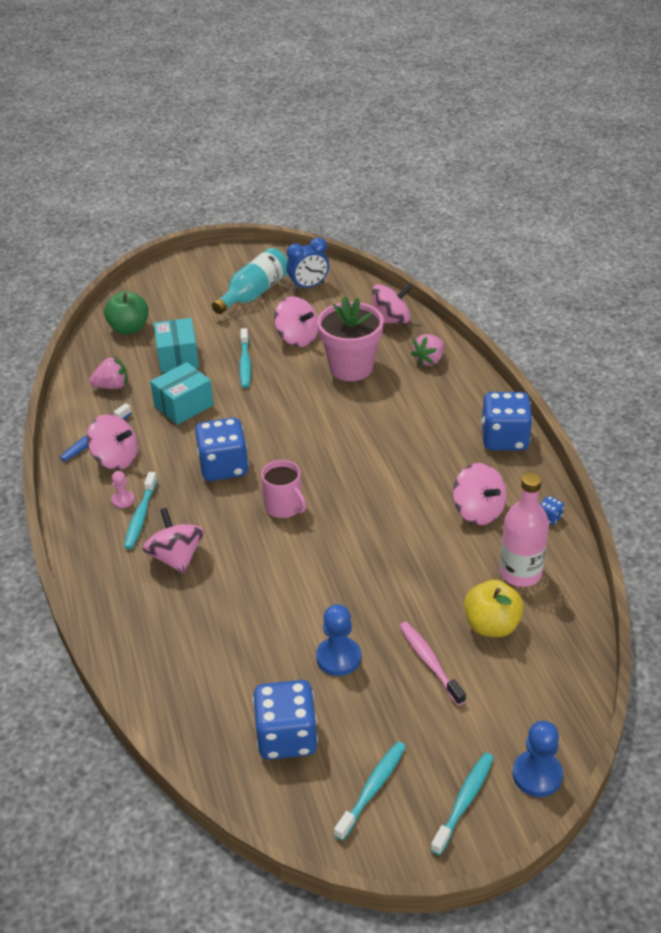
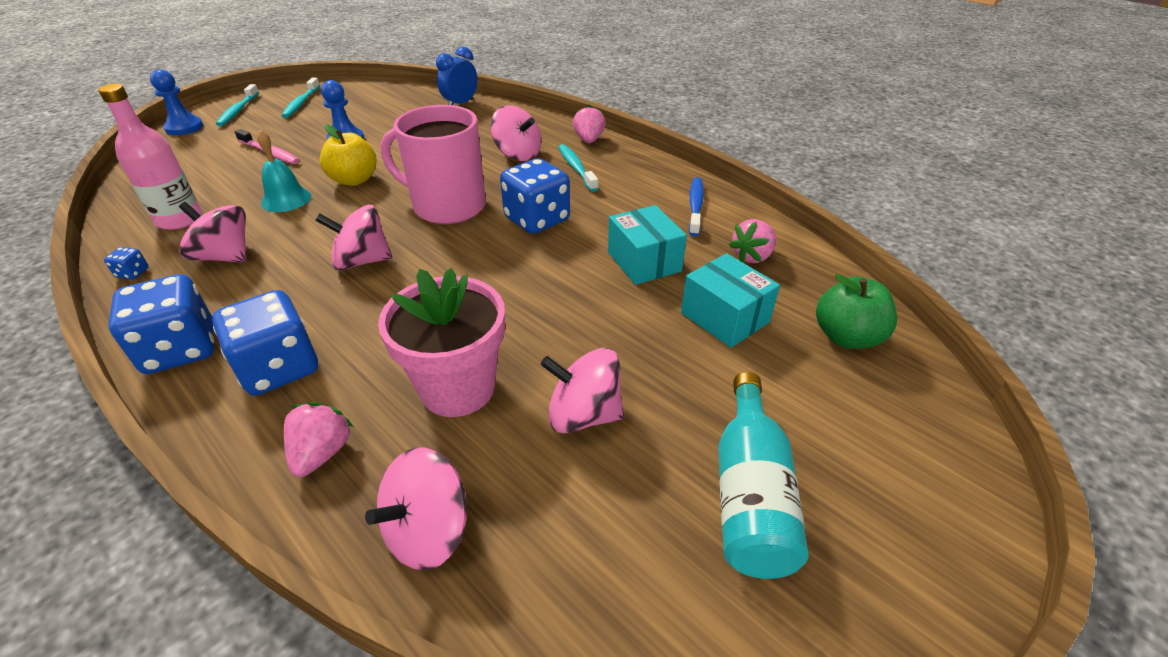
camera: 150 degrees right, 0 degrees up
pink spinning top [87,414,138,470] -> pink spinning top moved to [315,204,392,270]
pink pawn [112,471,135,508] -> none
turquoise box [150,362,214,425] -> turquoise box turned 45 degrees counterclockwise [608,205,687,285]
turquoise toothbrush [239,328,251,388] -> none
blue dice [253,680,318,760] -> blue dice moved to [212,290,318,396]
pink mug [261,460,306,518] -> pink mug [381,105,486,224], size x1.83
blue clock [287,238,329,291] -> blue clock moved to [436,47,478,105]
yellow apple [464,580,524,637] -> yellow apple moved to [320,124,377,186]
none -> turquoise bell [257,130,311,212]
none -> pink strawberry [573,104,606,143]

